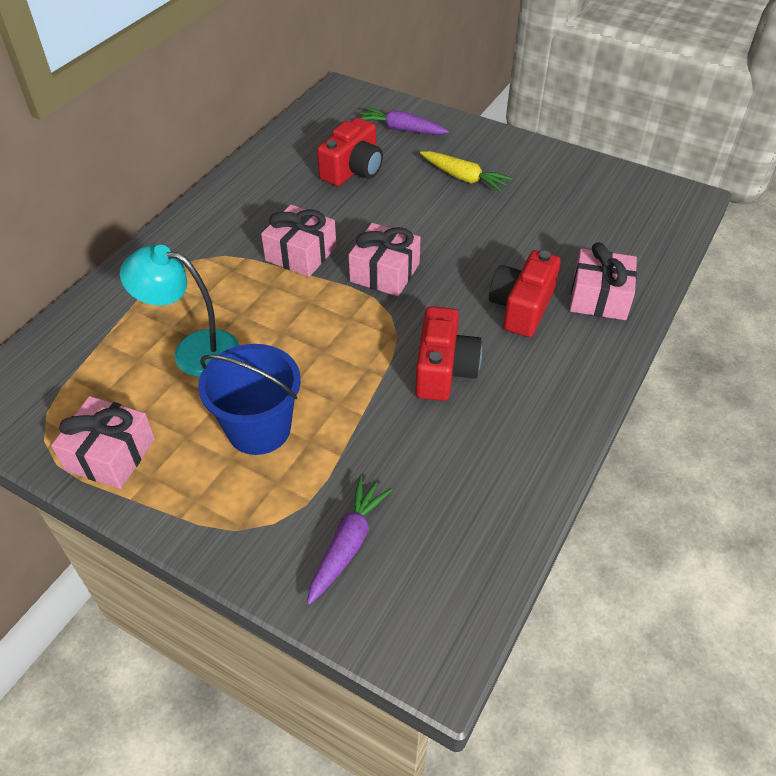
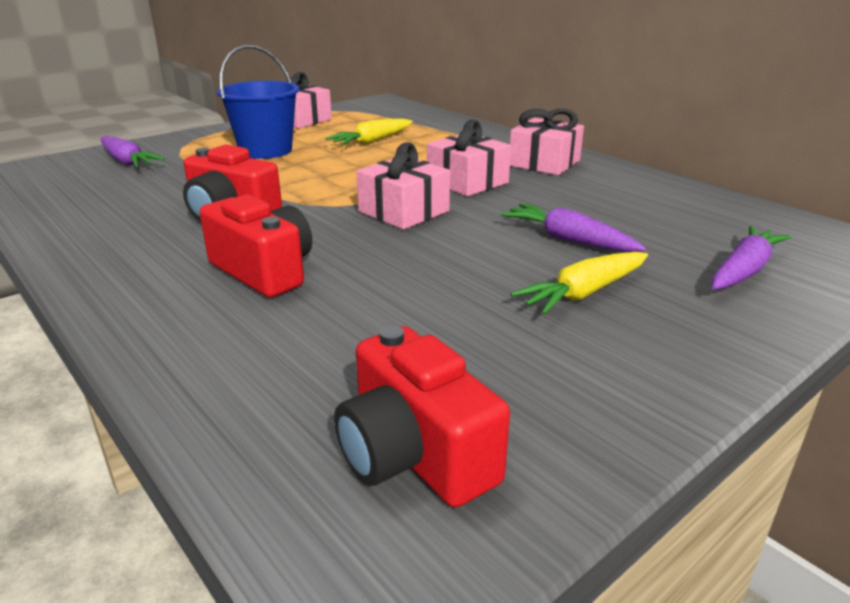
camera: 110 degrees right, 20 degrees down
turquoise lamp [120,245,240,377] -> yellow carrot [325,119,413,145]
red camera [317,118,383,186] -> red camera moved to [334,326,510,508]
pink gift [570,243,637,320] -> pink gift moved to [510,109,584,175]
none -> purple carrot [501,203,646,252]

